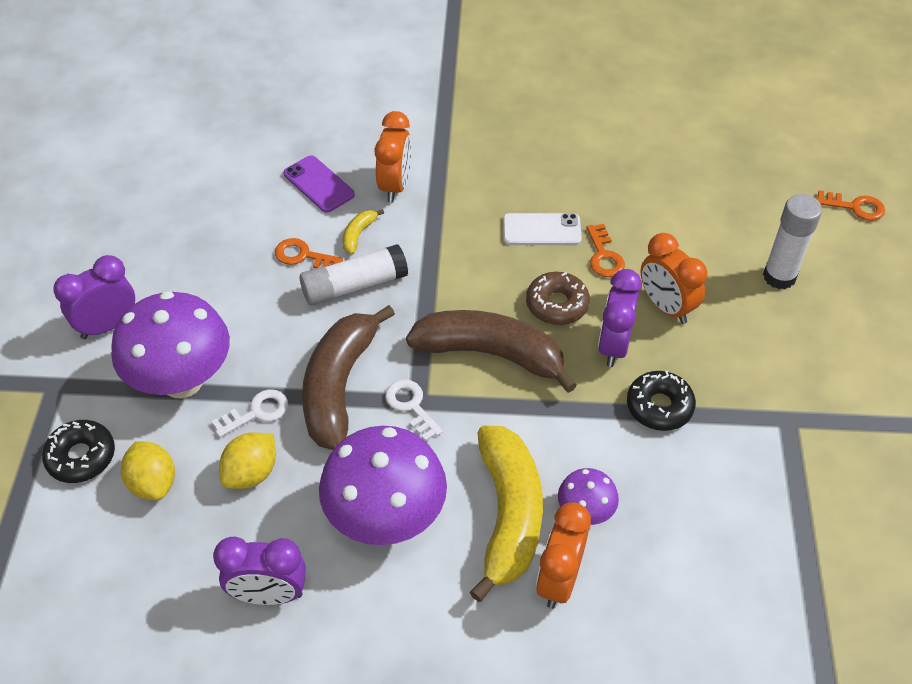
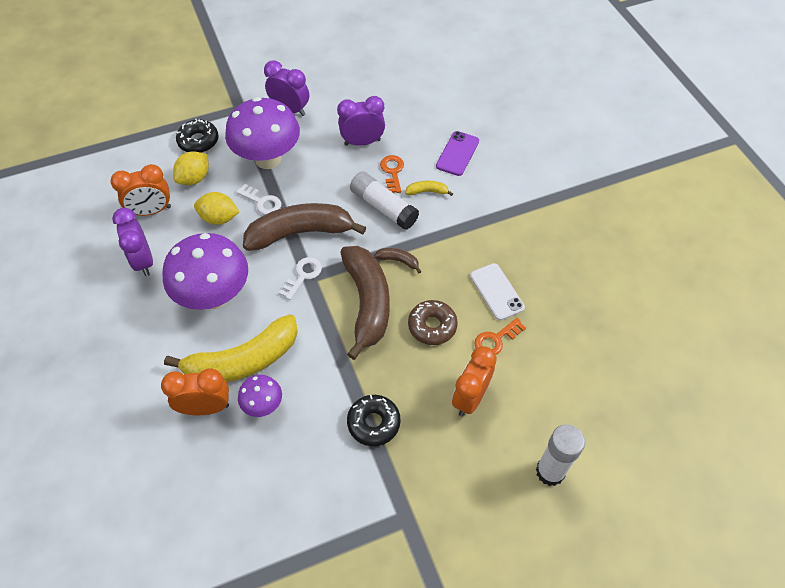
camera: 65 degrees right, 5 degrees up
orange clock [374,111,411,203] -> orange clock moved to [111,164,171,216]
purple clock [598,269,642,367] -> purple clock moved to [337,96,385,146]
orange key [816,190,885,221] -> none
none -> brown banana [374,248,422,273]

